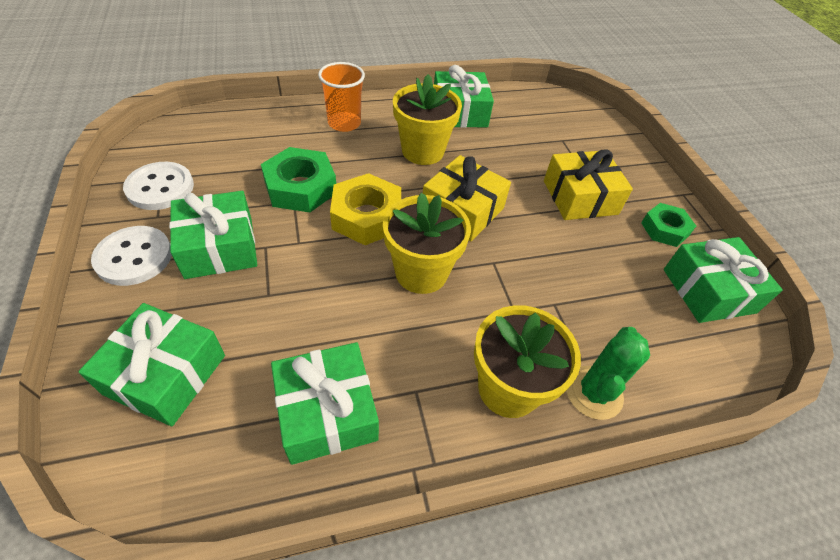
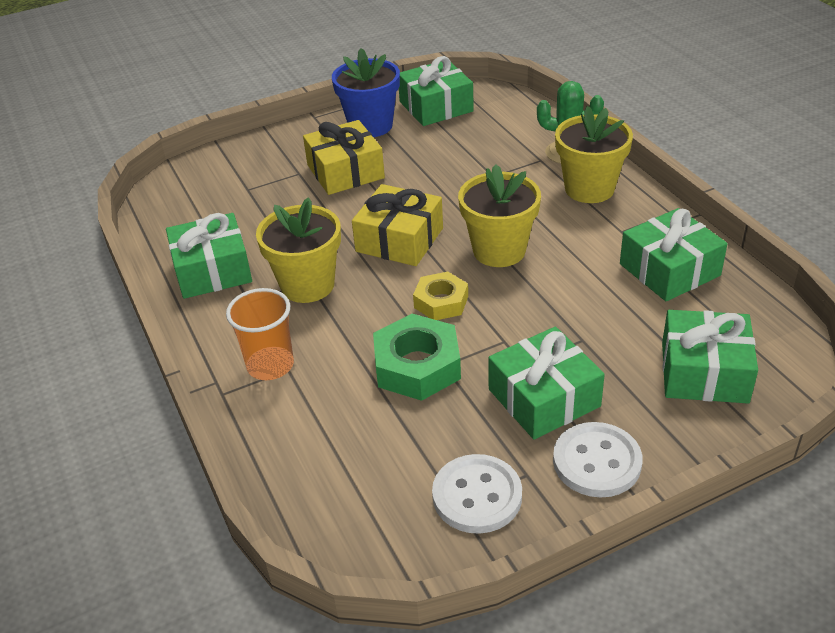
camera: 95 degrees left, 10 degrees down
yellow nut [330,173,401,245] -> yellow nut [413,272,468,320], size x0.64
green nut [641,203,696,247] -> blue flower pot [332,48,400,137]

